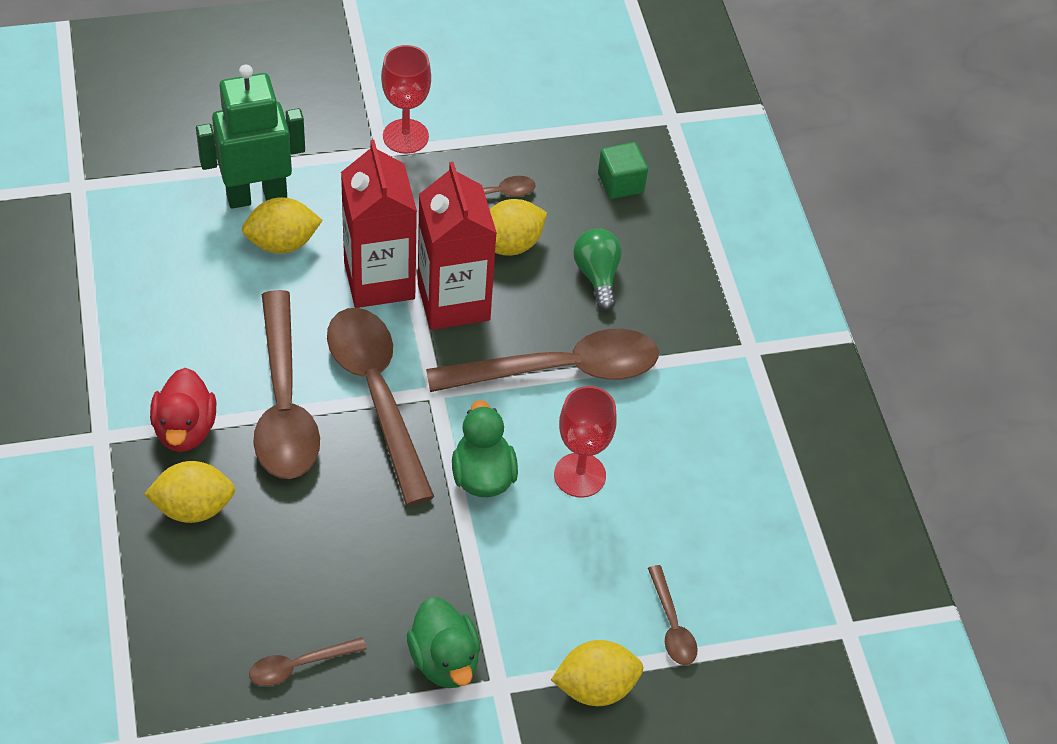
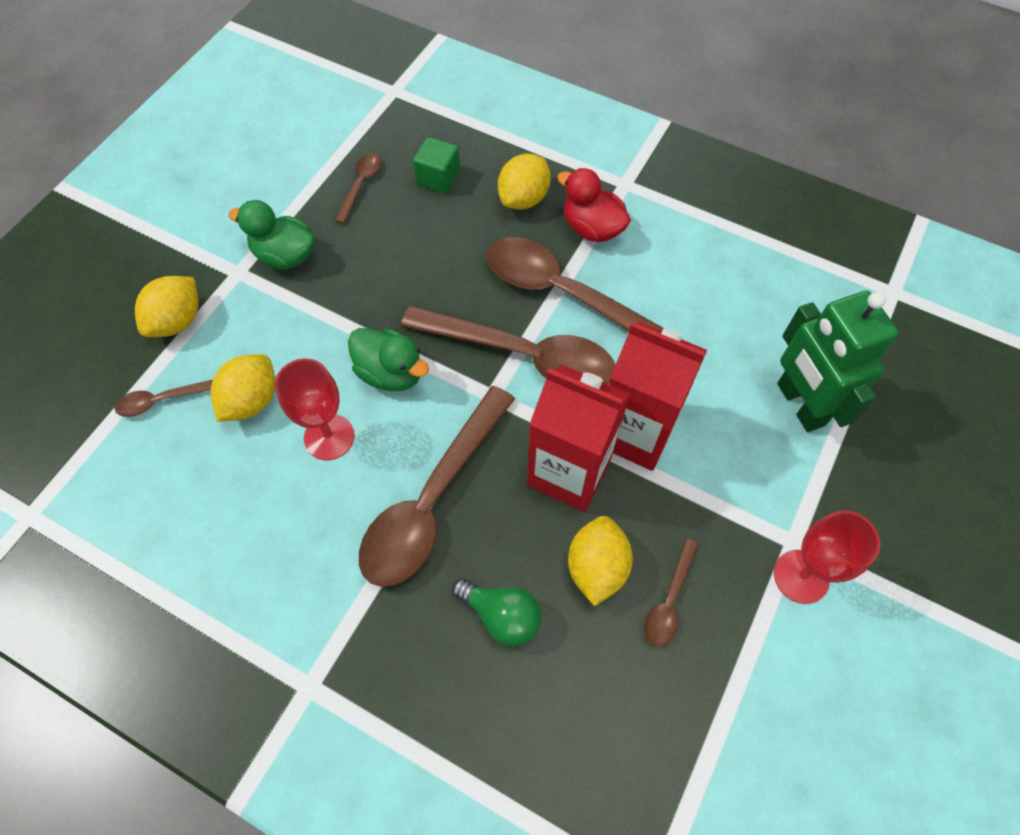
camera: 135 degrees right, 10 degrees up
green robot [196,65,305,209] -> green robot turned 135 degrees clockwise [777,291,899,432]
yellow lemon [242,197,322,254] -> yellow lemon moved to [211,354,275,422]
green cube [598,142,648,199] -> green cube moved to [413,137,460,193]
brown spoon [648,565,698,665] -> brown spoon turned 45 degrees counterclockwise [115,380,213,417]

